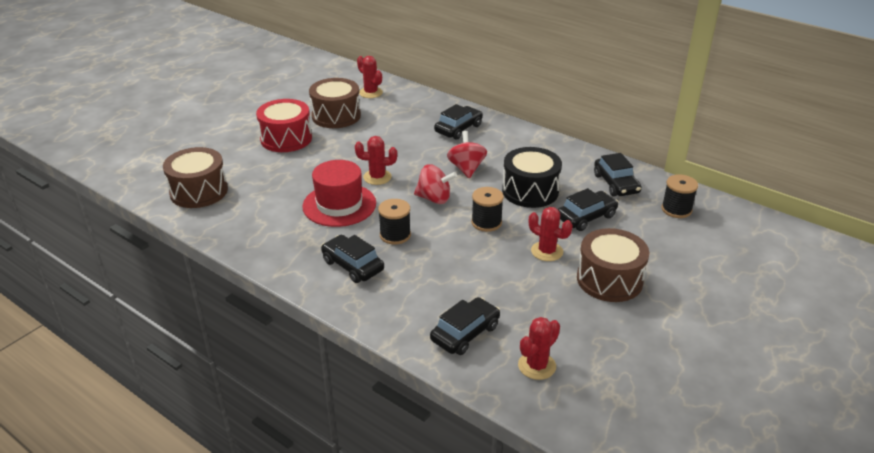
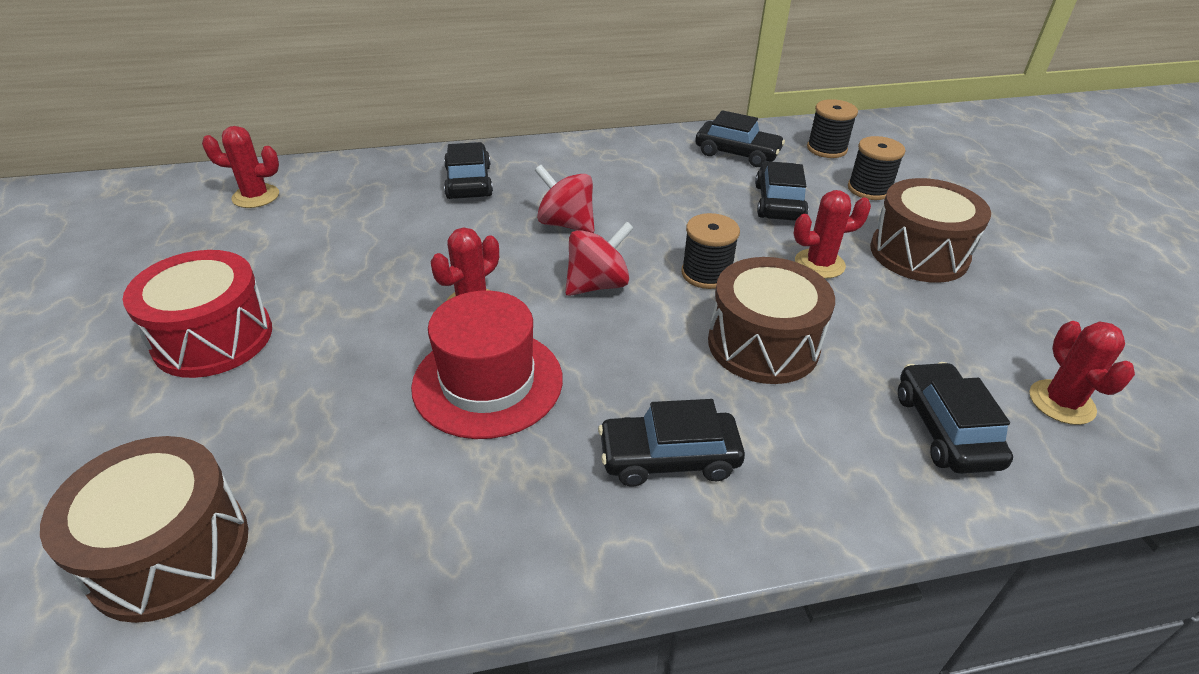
camera: 50 degrees left, 5 degrees up
brown drum [309,78,361,128] -> brown drum moved to [708,257,835,384]
black spool [378,199,411,245] -> black spool moved to [848,136,906,200]
black drum [502,147,562,208] -> none

